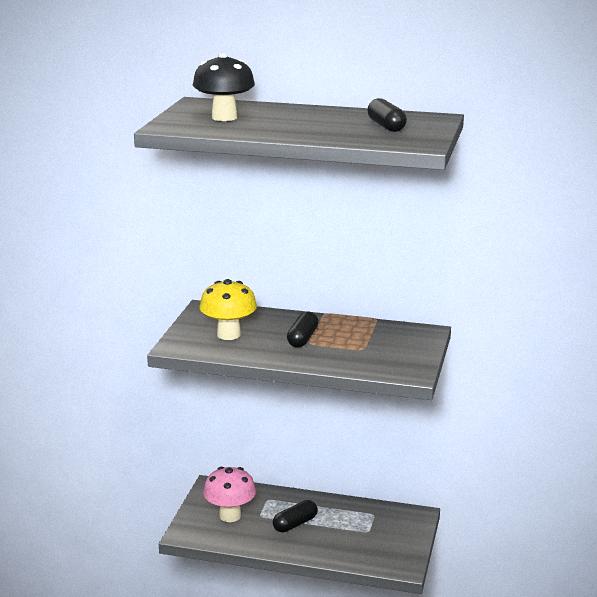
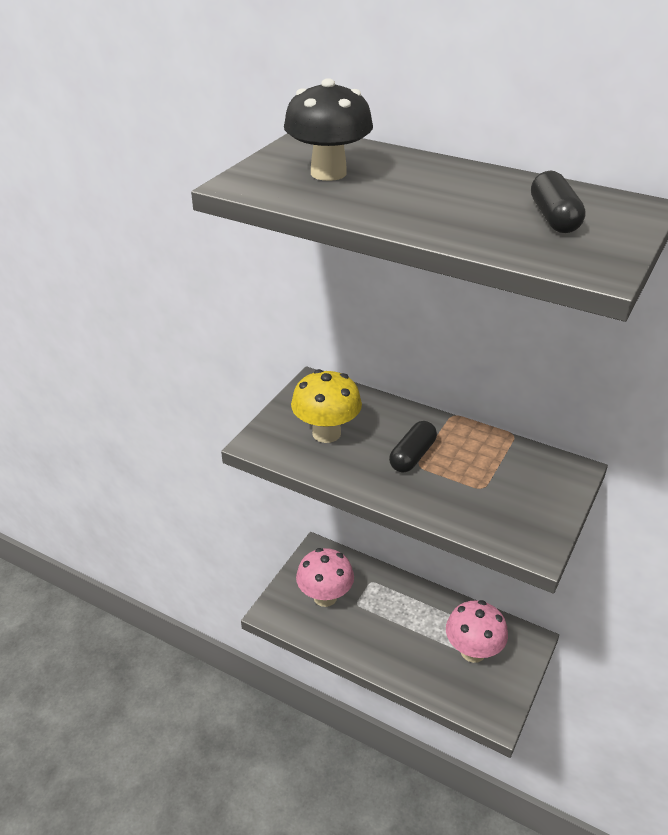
camera: 15 degrees right, 15 degrees up
black capsule [273,500,318,533] -> none
none -> pink mushroom [446,600,508,663]

